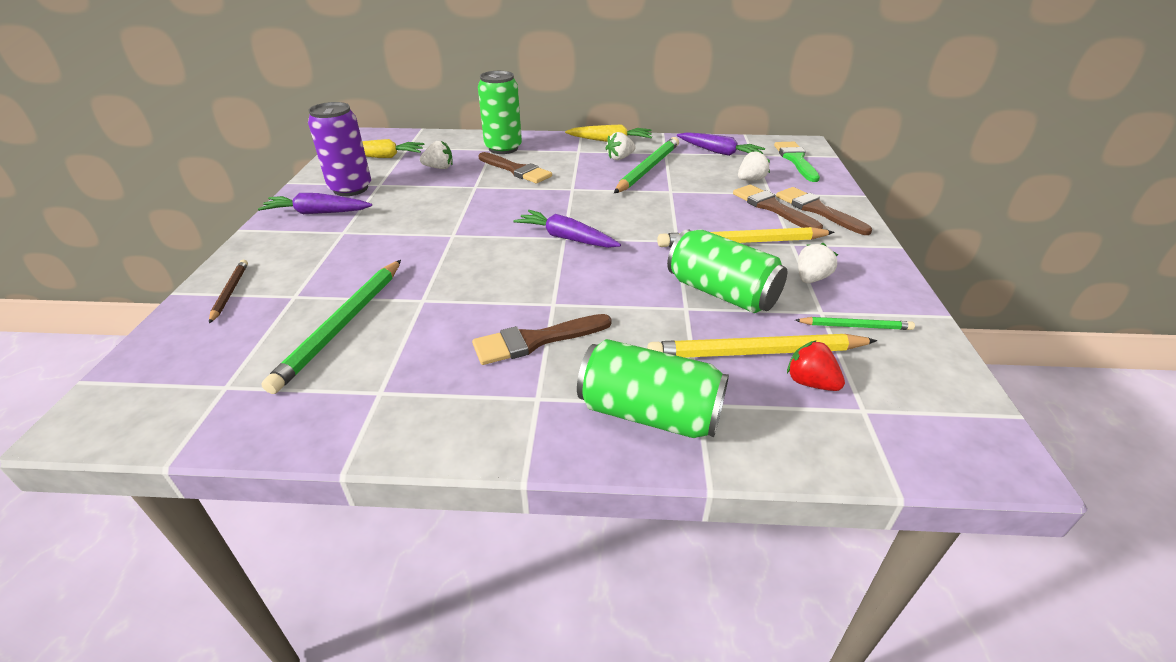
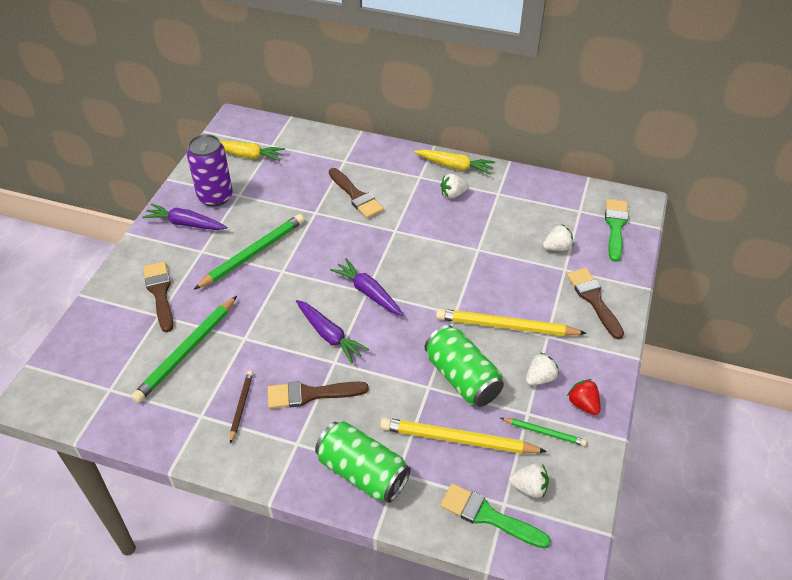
camera: 15 degrees right, 10 degrees up
brown pencil [209,260,248,323] -> brown pencil moved to [230,371,253,444]
white strawberry [420,141,453,169] -> white strawberry moved to [509,464,549,498]
green can [478,71,522,154] -> none
green pencil [614,137,679,193] -> green pencil moved to [193,214,304,290]
purple carrot [677,132,765,156] -> purple carrot moved to [296,300,369,364]
brown brush [733,185,823,229] -> brown brush moved to [143,262,173,332]
red strawberry [787,340,845,391] -> red strawberry moved to [567,379,601,415]
none -> green brush [440,483,551,548]

